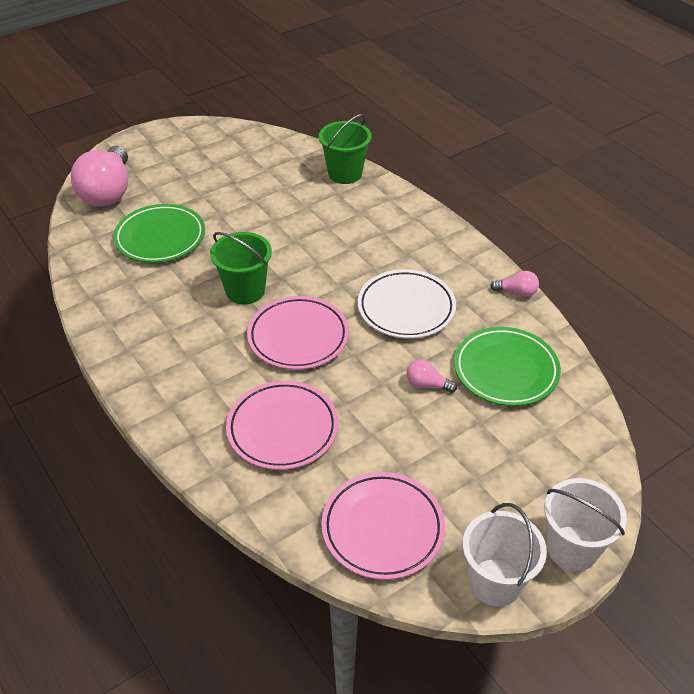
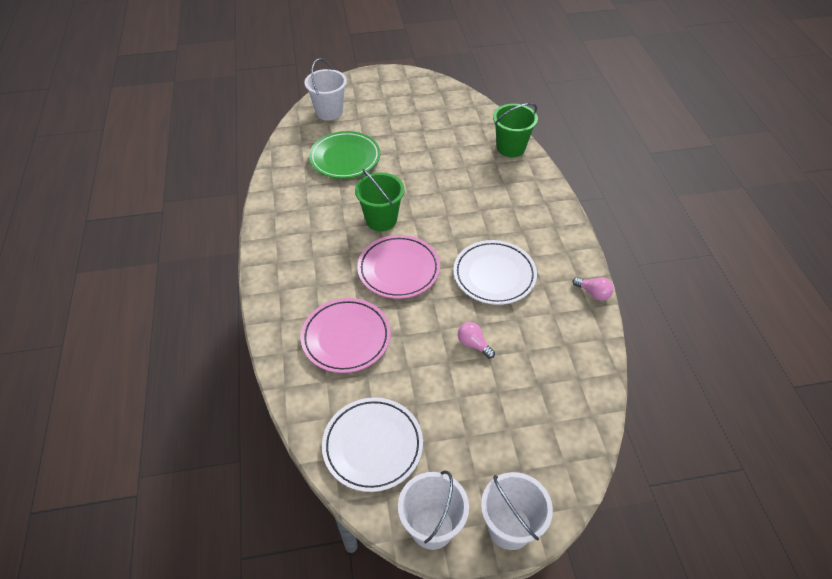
camera: 25 degrees right, 5 degrees up
pink light bulb [71,146,128,207] -> white bucket [304,58,347,121]
pink plate [321,472,445,580] -> white plate [322,397,423,492]
green plate [454,327,561,406] -> none

